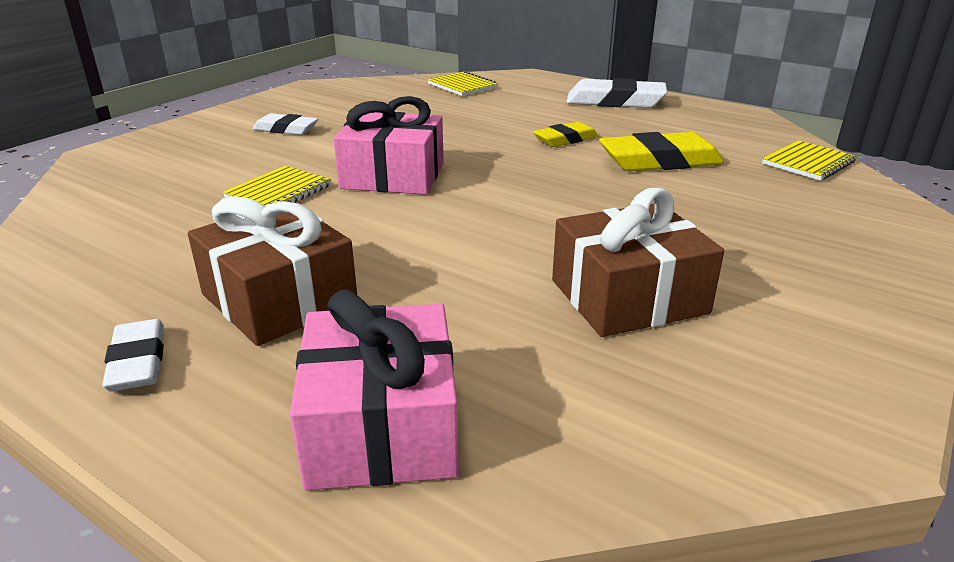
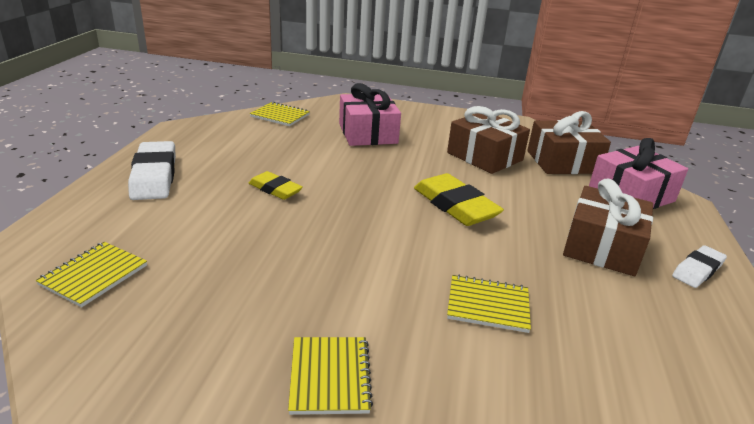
camera: 115 degrees left, 0 degrees up
white eraser [253,113,318,135] -> yellow notebook [288,337,373,415]
pink gift [333,96,444,195] -> pink gift moved to [339,83,401,146]
yellow eraser [599,132,724,171] -> yellow eraser moved to [414,173,504,226]
none -> brown gift [527,111,611,174]

